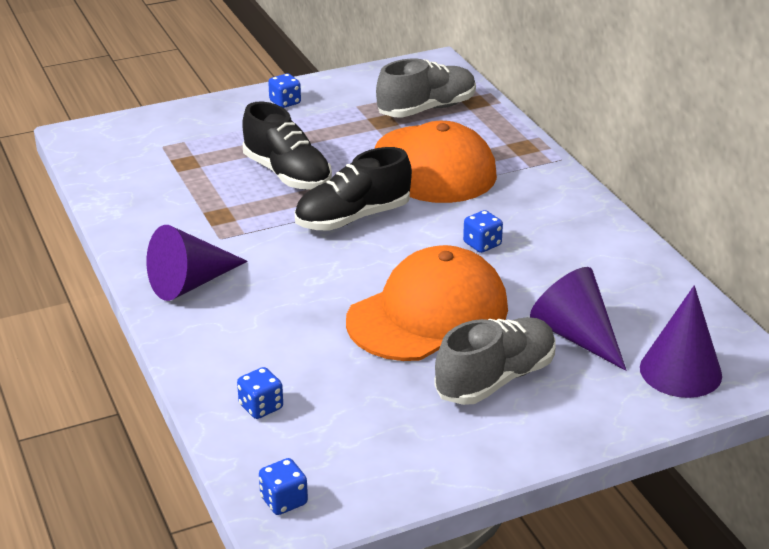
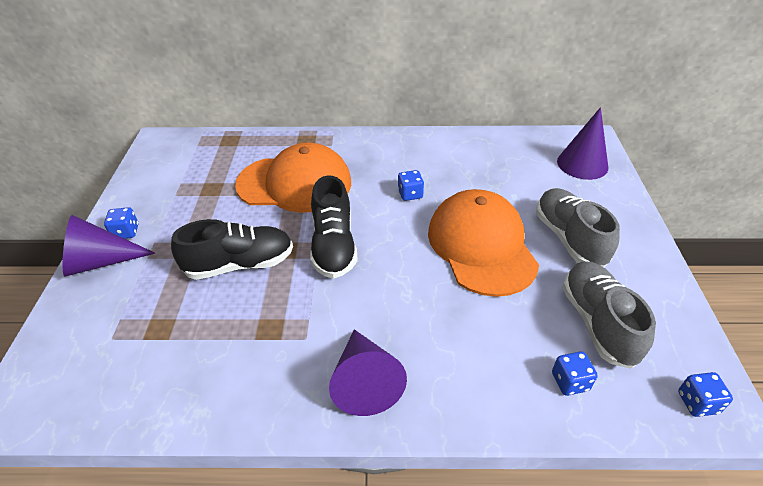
camera: 65 degrees left, 10 degrees up
grey shoe [376,59,476,118] -> grey shoe moved to [562,262,656,369]
purple cone [530,267,626,371] -> purple cone moved to [63,215,156,277]

